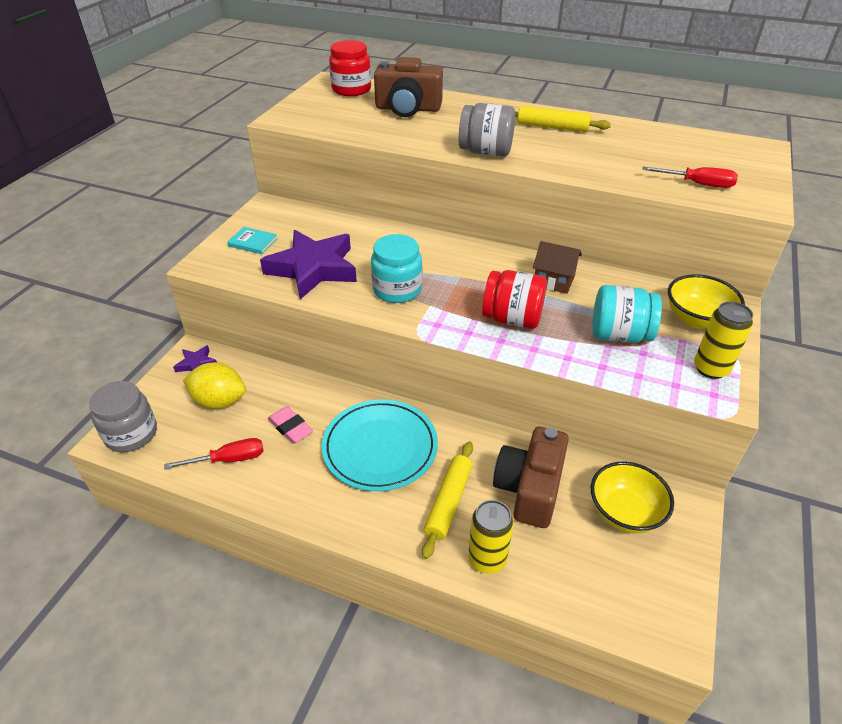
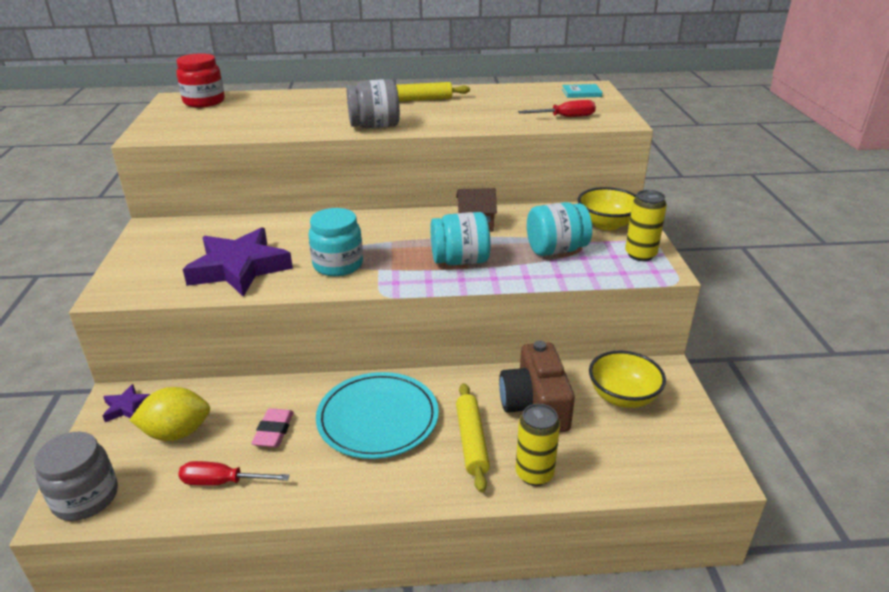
camera: 25 degrees left, 10 degrees down
red screwdriver [164,438,263,469] -> red screwdriver turned 135 degrees counterclockwise [178,461,290,486]
turquoise book [227,227,278,254] -> turquoise book moved to [562,84,603,98]
pink eraser [268,406,313,444] -> pink eraser turned 75 degrees clockwise [251,408,294,448]
brown camera [374,57,443,117] -> none
red jar [482,270,547,329] -> turquoise jar [431,212,491,265]

